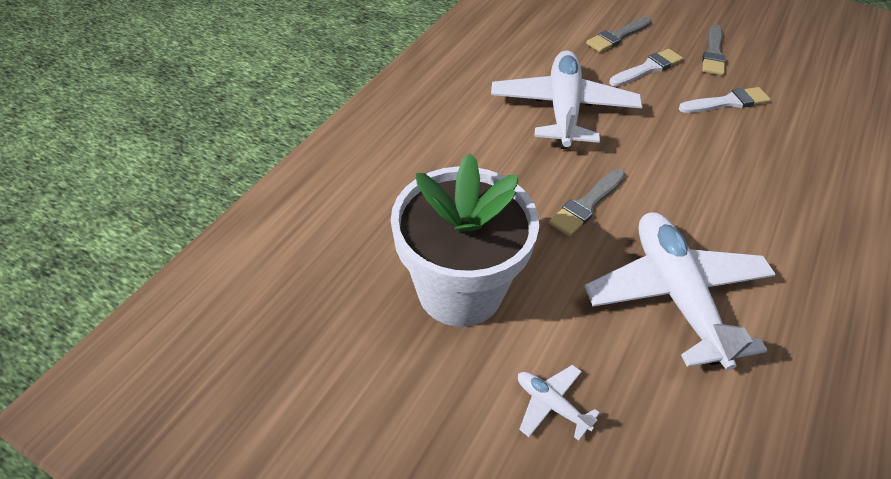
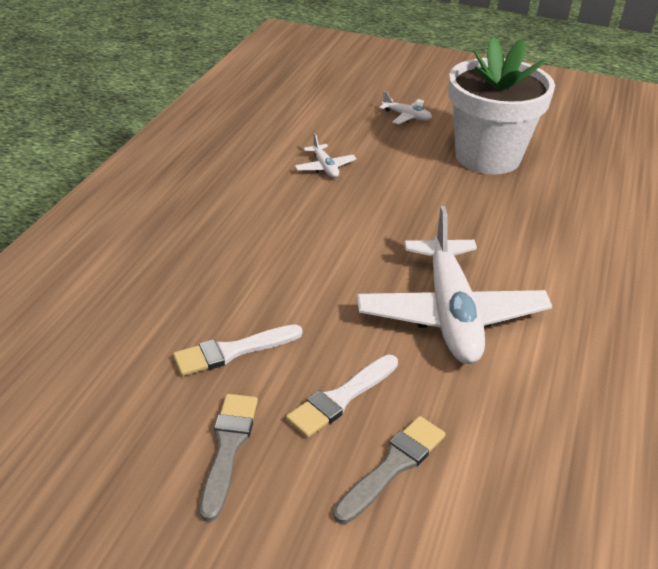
camera: 170 degrees right, 10 degrees down
grey brush [549,169,625,236] -> none
white plane [584,212,776,370] -> white plane [295,133,357,178], size x0.42

